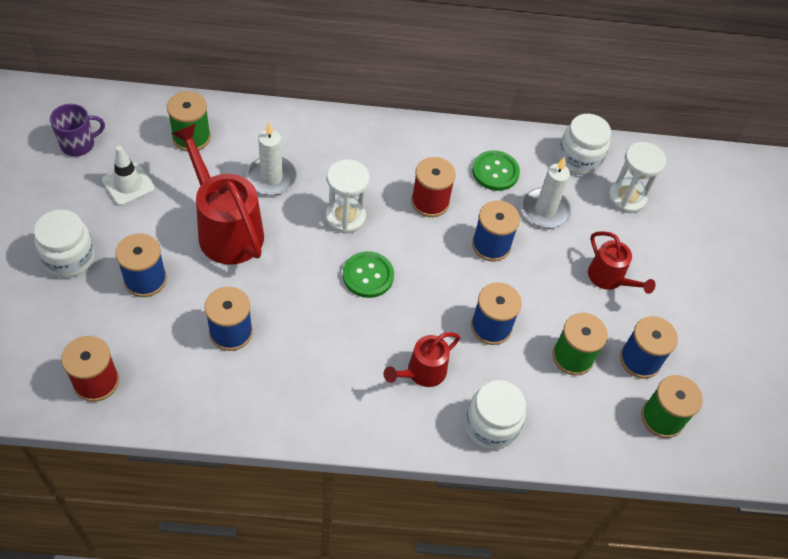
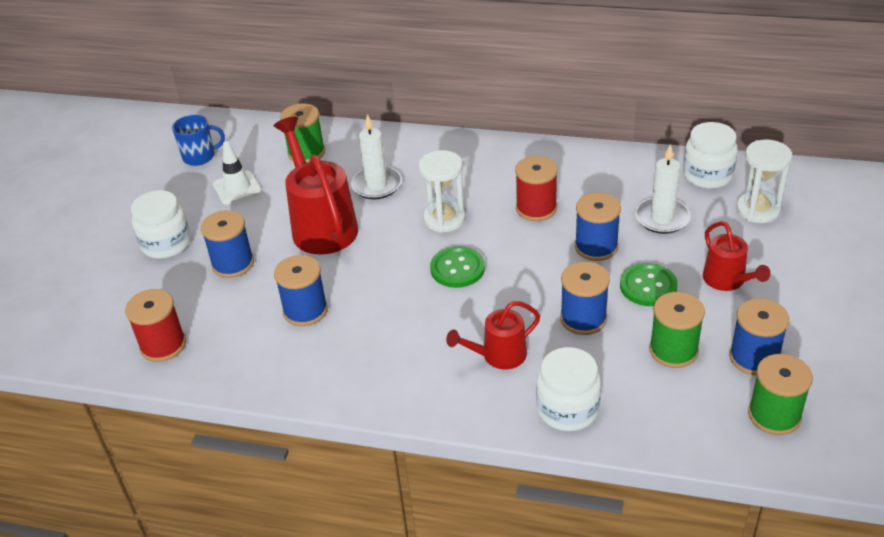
camera: 20 degrees right, 15 degrees down
purple mug [50,104,105,156] -> blue mug [172,115,225,166]
green button [472,150,520,191] -> green button moved to [620,263,678,306]

